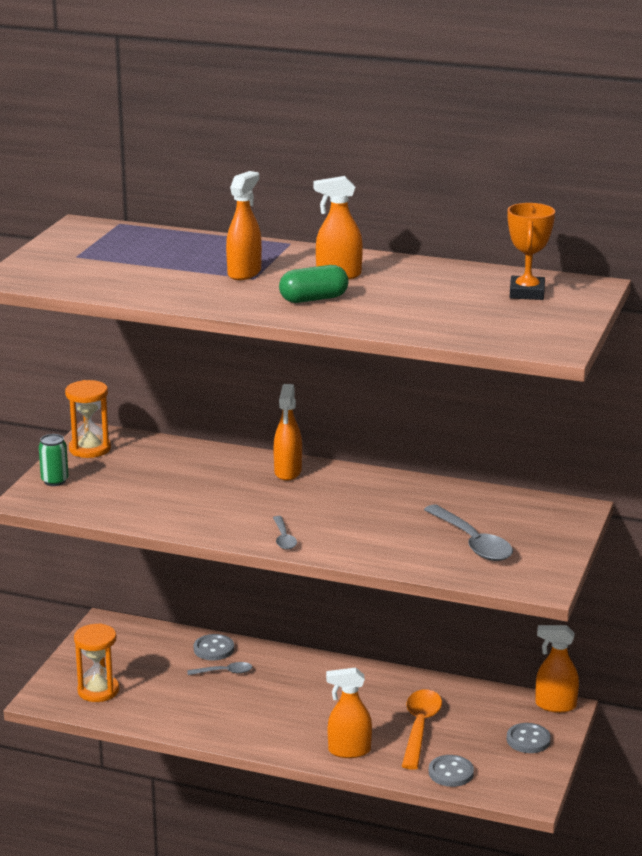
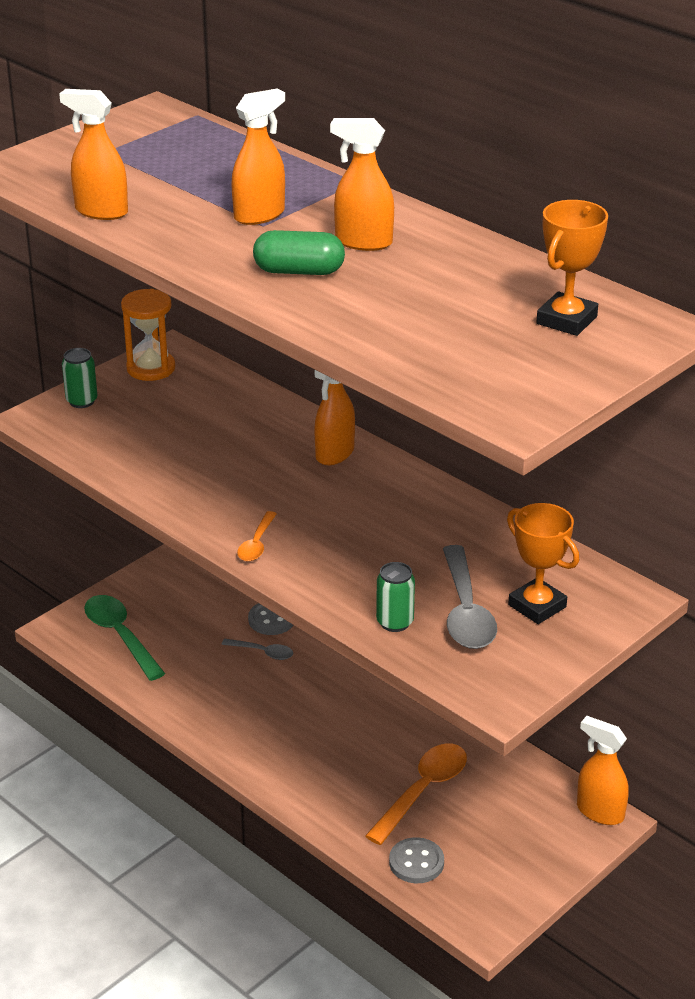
camera: 25 degrees right, 10 degrees up
orange hourglass [74,624,119,702] -> green spoon [84,595,165,681]
grey spoon [273,516,297,550] -> orange spoon [237,511,277,561]
orange spray bottle [326,667,372,758] -> orange spray bottle moved to [59,89,128,220]
grey button [507,723,551,753] -> none
none -> green can [376,562,415,632]
none -> orange trophy [507,503,579,624]

